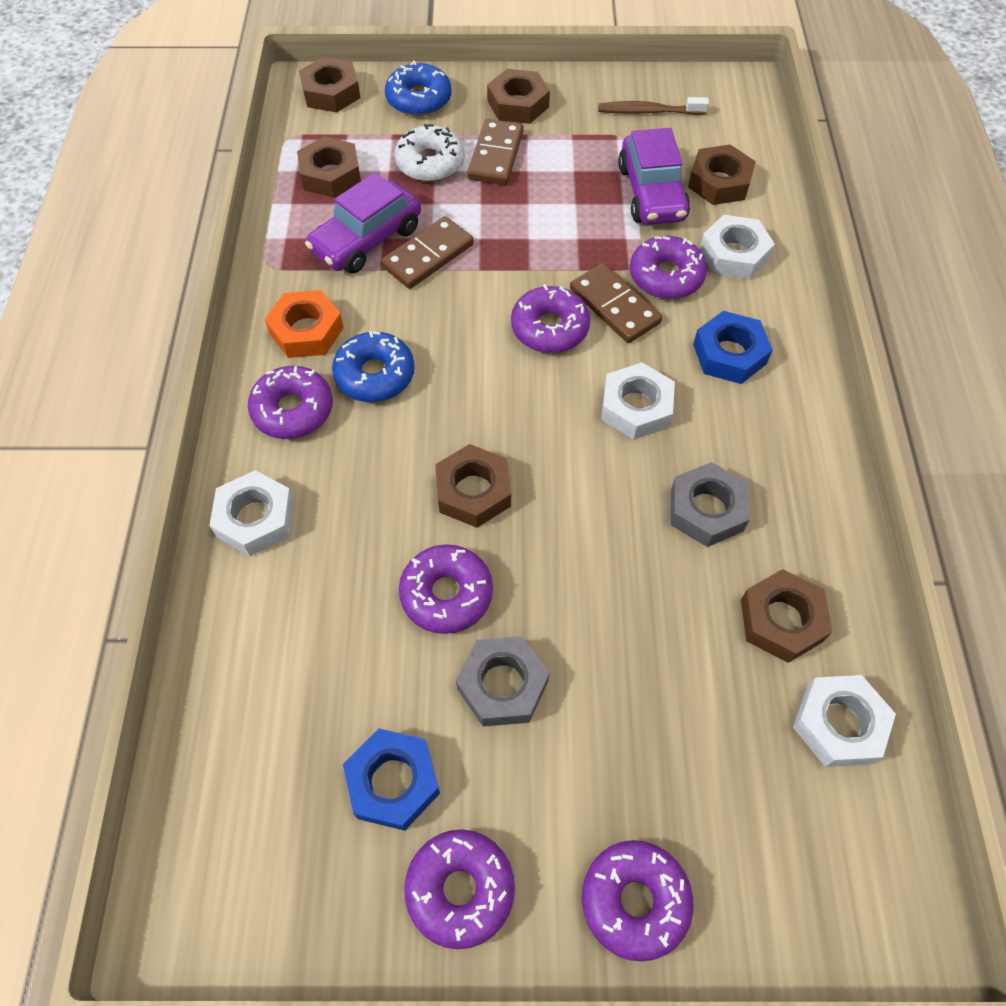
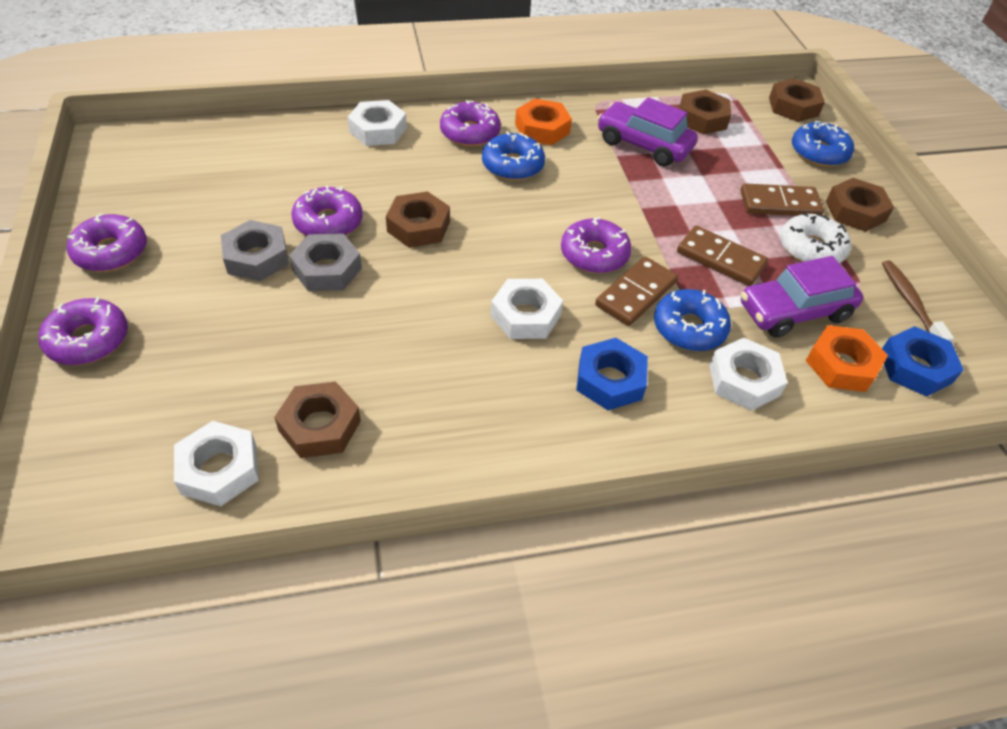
camera: 75 degrees right, 10 degrees down
blue nut [343,729,440,831] -> blue nut moved to [882,326,964,397]
brown domino [381,216,474,289] -> brown domino moved to [677,225,768,286]
white donut [395,124,465,182] -> white donut moved to [780,212,851,263]
purple donut [630,236,707,299] -> blue donut [654,289,731,351]
grey nut [671,462,750,547] -> grey nut moved to [289,233,362,291]
brown nut [688,144,756,205] -> orange nut [806,325,888,392]

